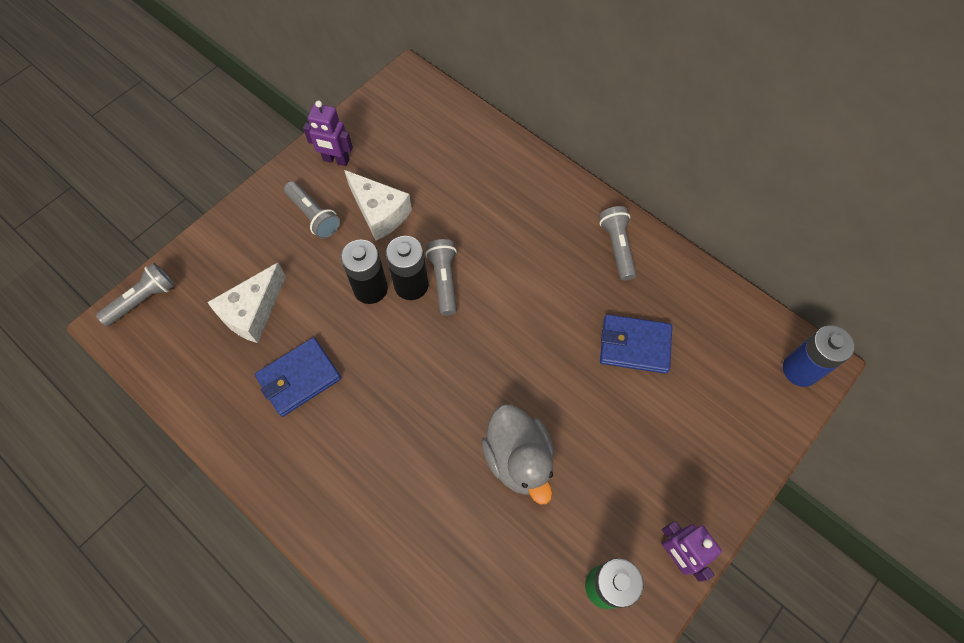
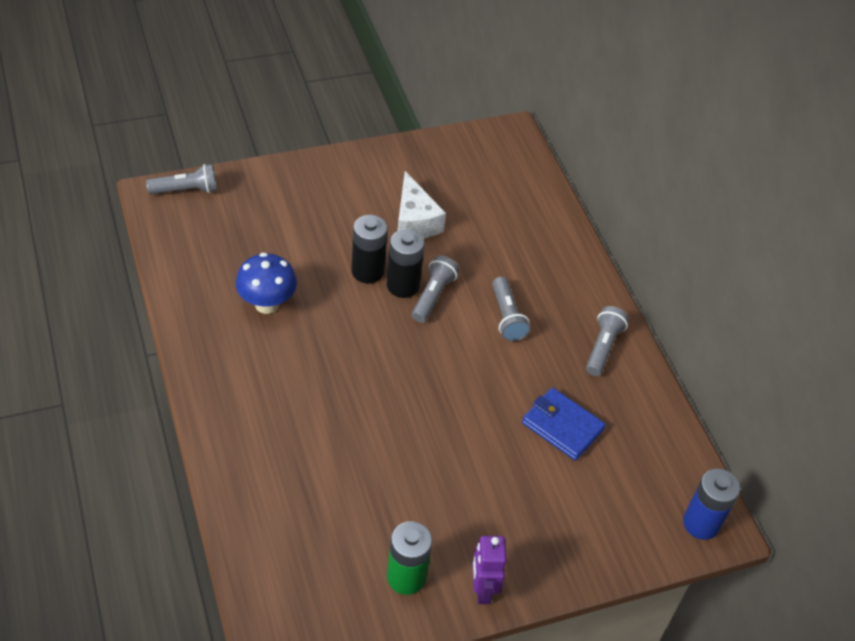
camera: 25 degrees right, 15 degrees down
white cheese [207,263,286,343] -> none
blue wallet [255,337,341,417] -> blue mushroom [236,252,297,314]
grey flashlight [284,181,340,239] -> grey flashlight moved to [492,277,530,342]
purple robot [303,100,353,166] -> none
grey duck [481,404,554,504] -> none

